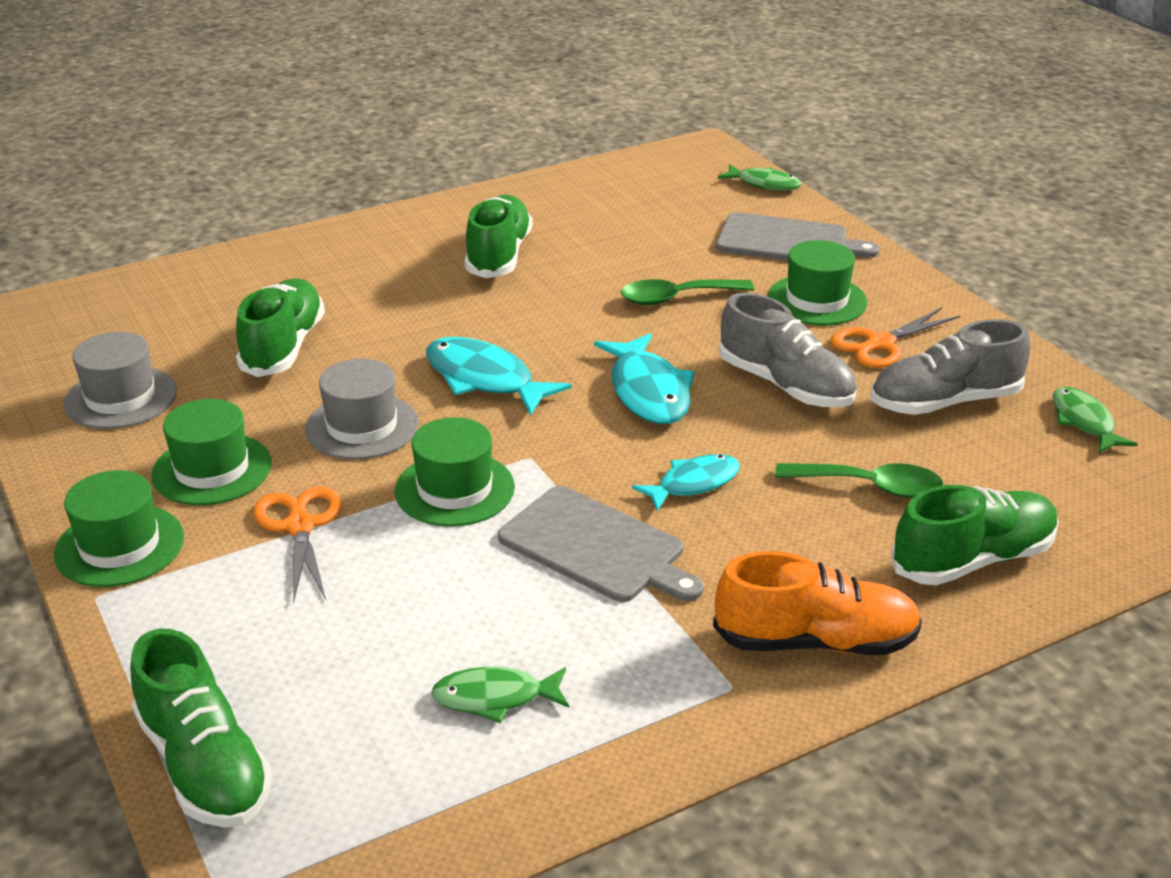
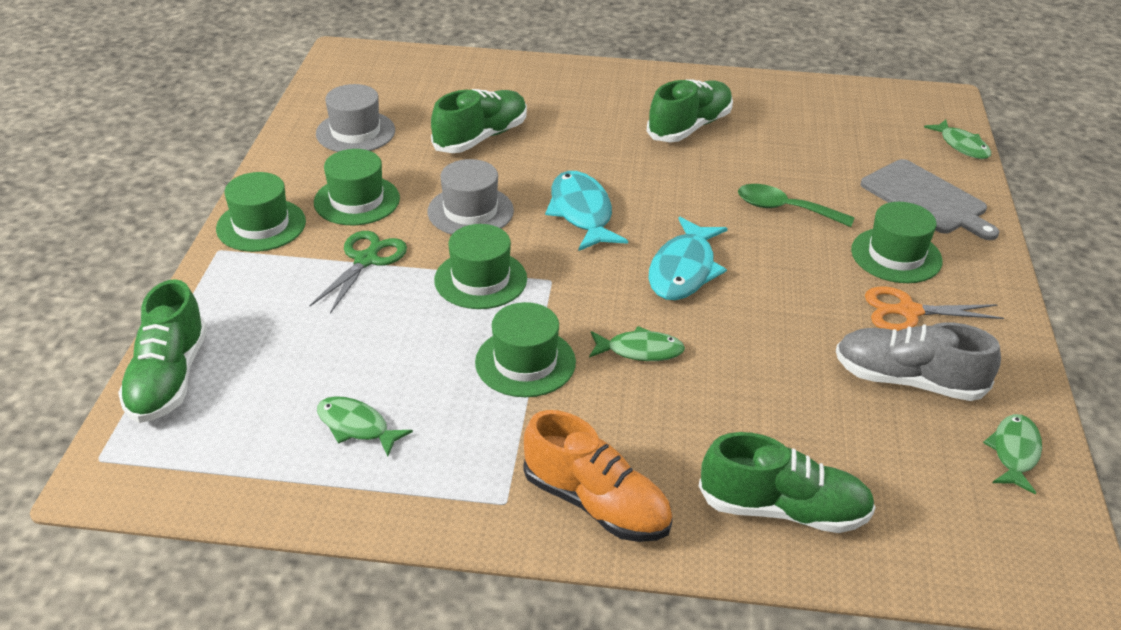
camera: 35 degrees right, 5 degrees up
orange scissors [254,486,341,604] -> green scissors [309,231,407,314]
grey cutting board [498,486,703,602] -> green hat [475,302,576,397]
turquoise fish [632,454,740,511] -> green fish [589,326,685,361]
grey shoe [719,293,857,407] -> none
green spoon [775,463,944,498] -> none

